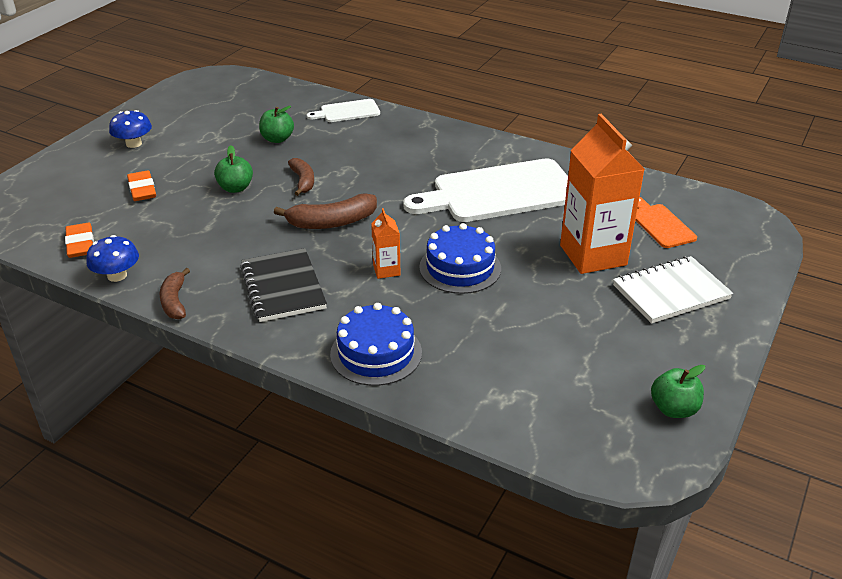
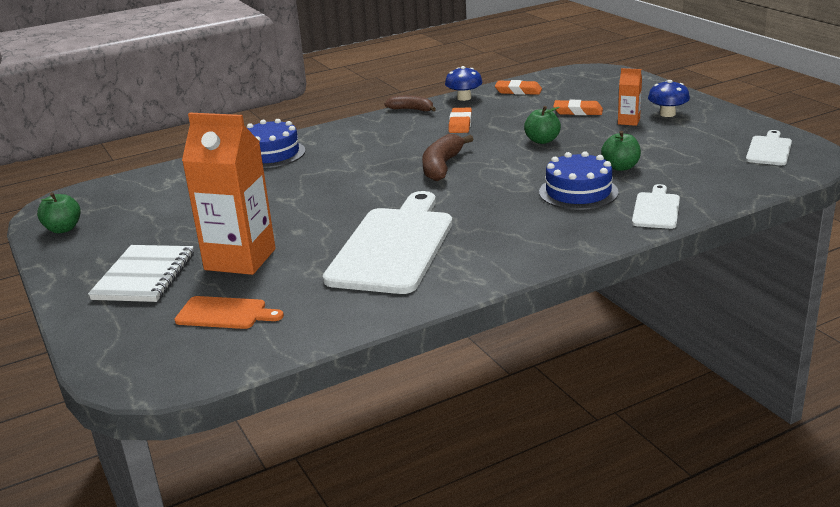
camera: 125 degrees right, 10 degrees down
black notebook [240,248,327,322] -> none
brown banana [288,158,314,196] -> none
orange carton [371,208,400,279] -> orange carton moved to [618,68,642,126]
blue cake [419,223,501,294] -> blue cake moved to [539,151,619,210]
none -> orange eraser [449,108,472,133]
none -> white cutting board [746,130,792,165]

